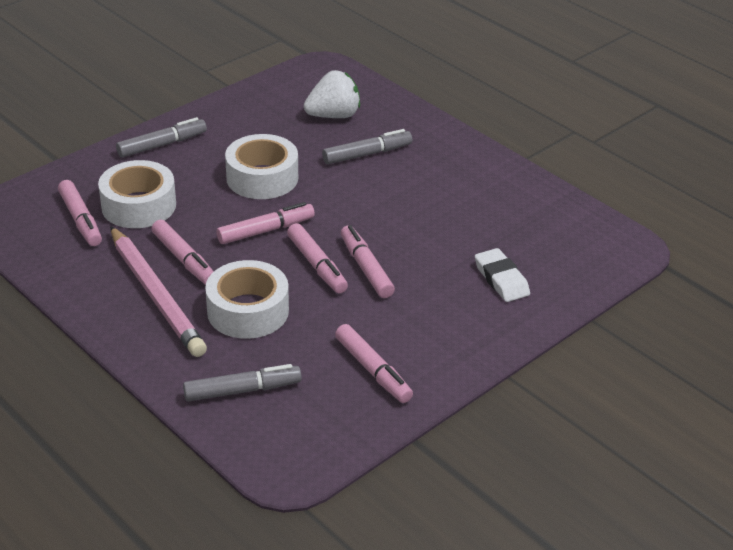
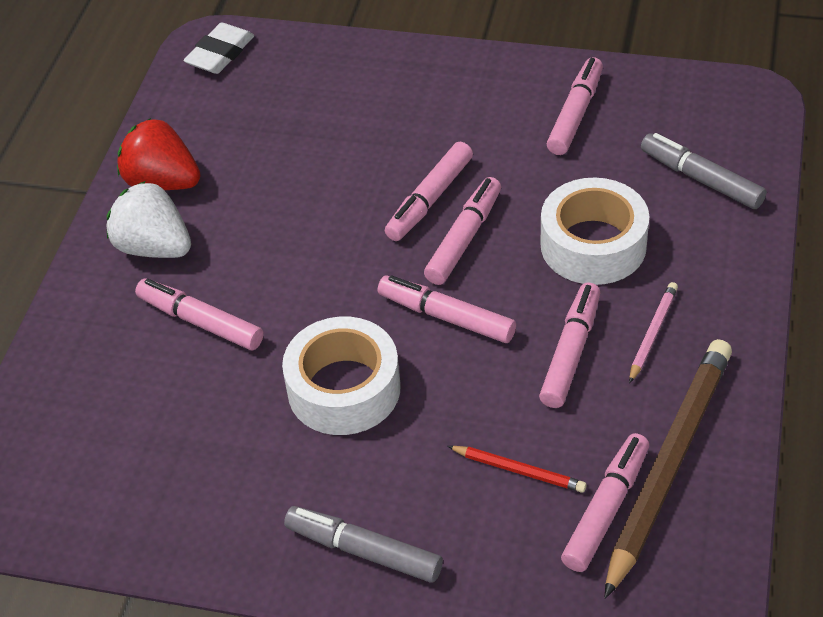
camera: 120 degrees left, 10 degrees up
white tape [98,160,176,228] -> red pencil [448,446,587,493]
pink pencil [110,226,207,357] -> pink pencil [629,282,678,383], size x0.44
white strawberry [304,70,360,118] -> white strawberry moved to [107,181,191,258]
grey marker [322,129,412,164] -> pink marker [135,279,264,350]
white eraser [475,248,530,302] -> white eraser moved to [184,23,254,74]
none -> red strawberry [117,118,201,190]
none -> brown pencil [605,339,732,599]

